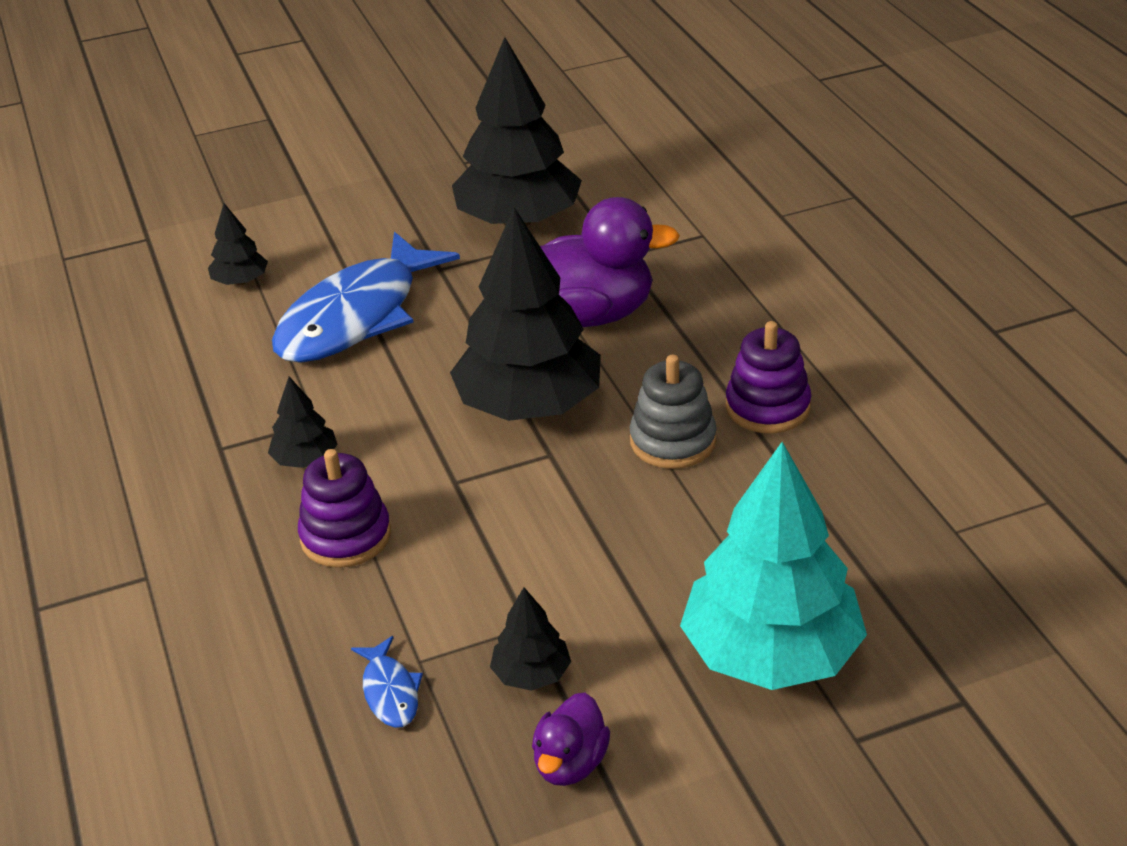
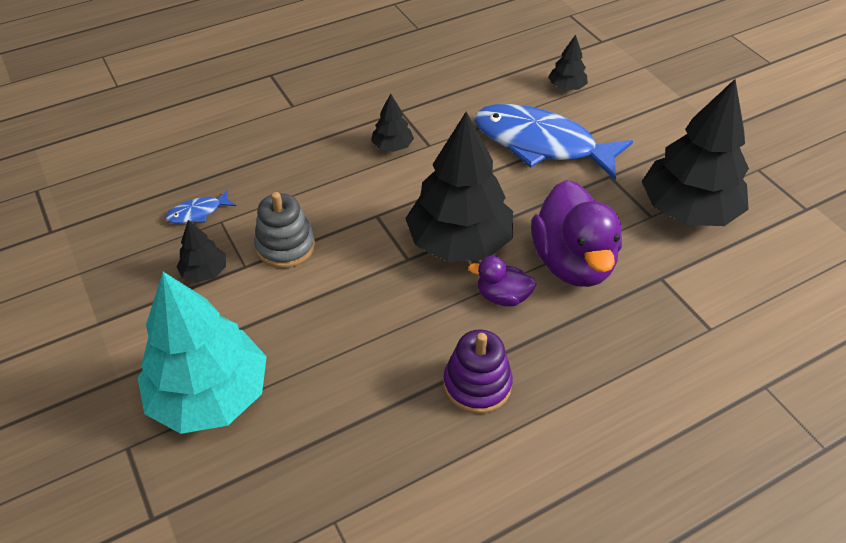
camera: 80 degrees right, 10 degrees up
purple stacking toy [298,449,391,568] -> none
purple duck [532,693,610,786] -> purple duck moved to [468,256,537,307]
grey stacking toy [630,355,717,469] -> grey stacking toy moved to [254,192,315,268]

